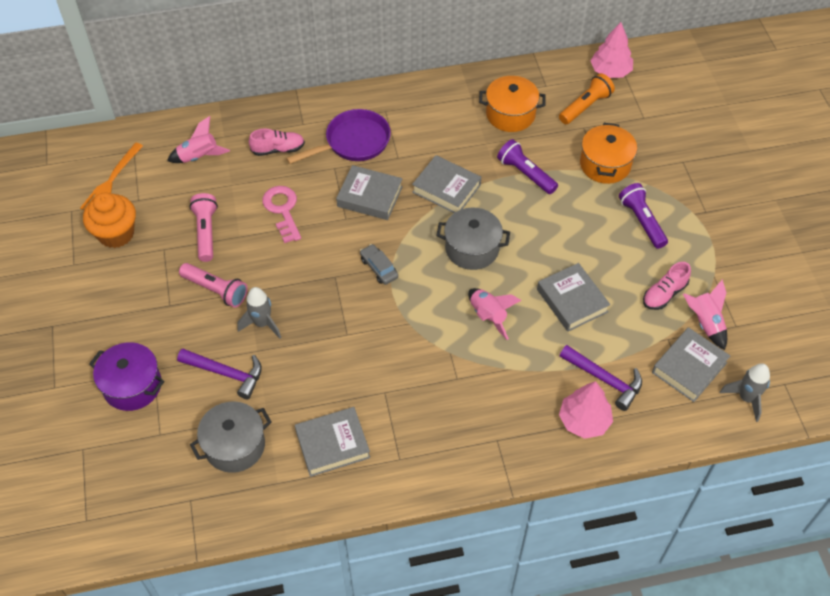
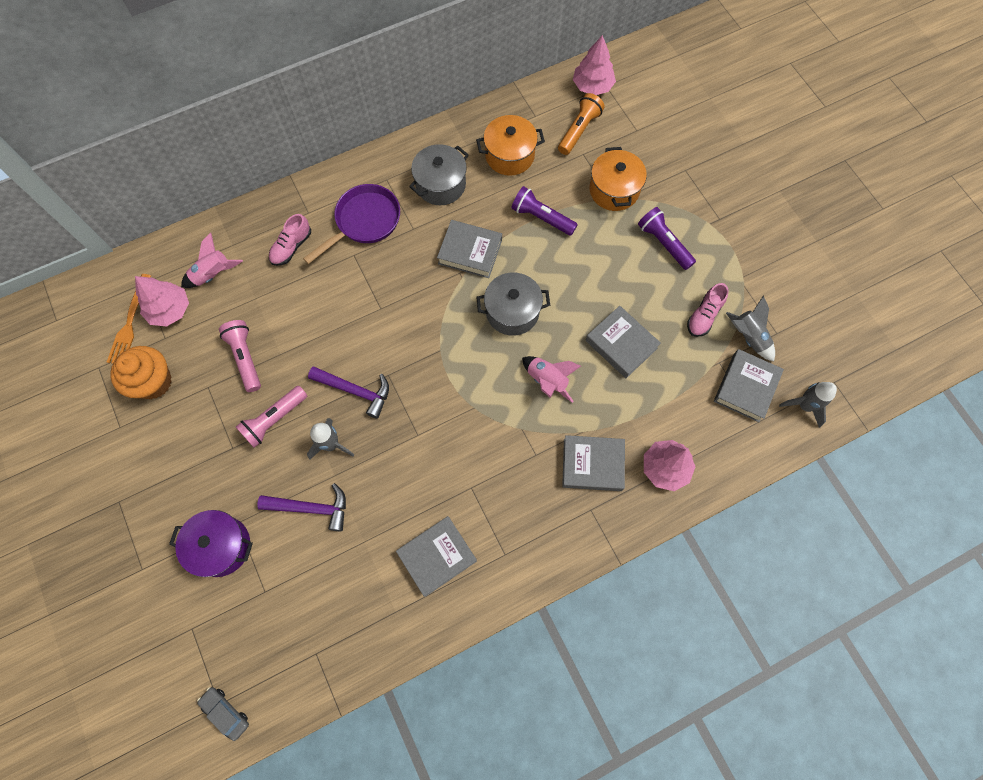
camera: 15 degrees left, 15 degrees up
pink flashlight [179,263,248,308] -> pink flashlight turned 120 degrees clockwise [236,386,307,448]
grey pot [190,401,272,473] -> grey pot moved to [409,144,469,205]
pink shoe [249,128,305,156] -> pink shoe turned 150 degrees clockwise [269,214,311,266]
pink key [262,186,301,243] -> none
grey book [336,165,403,220] -> grey book moved to [562,435,625,491]
grey car [360,244,398,285] -> grey car moved to [197,687,249,741]
purple hammer [560,345,642,411] -> purple hammer moved to [308,367,389,419]
pink rocket [683,279,727,350] -> grey rocket [726,296,775,361]
none -> pink tree [135,276,189,327]

